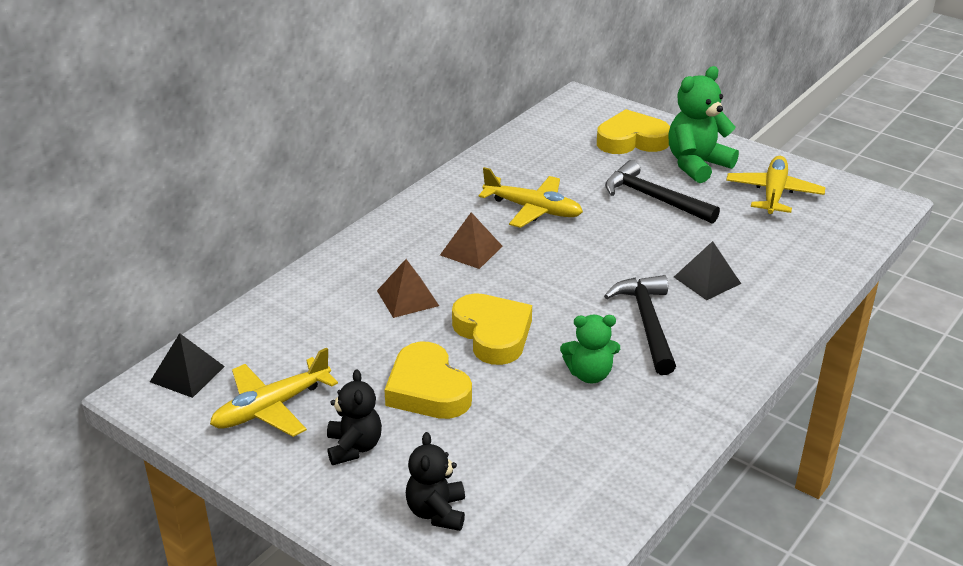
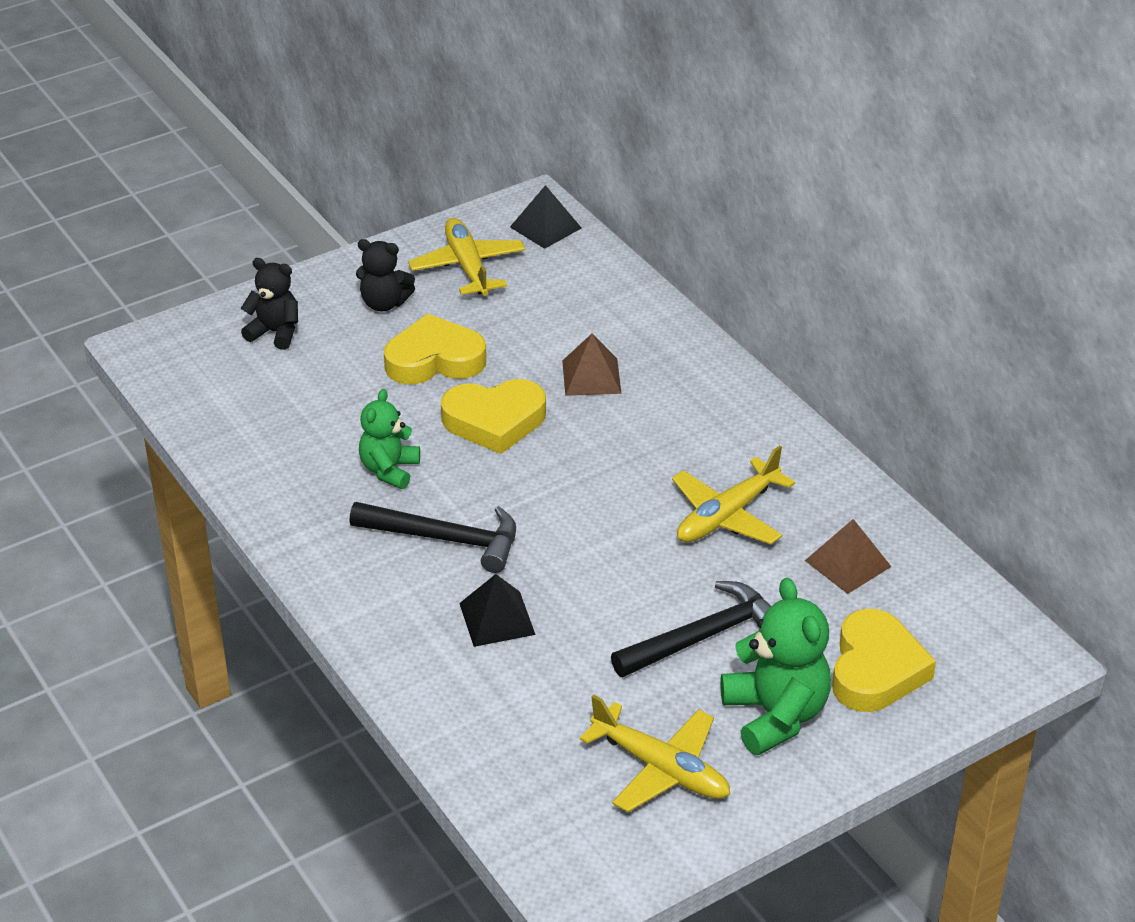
camera: 110 degrees right, 5 degrees up
brown pyramid [440,212,503,269] -> brown pyramid moved to [805,519,891,594]

